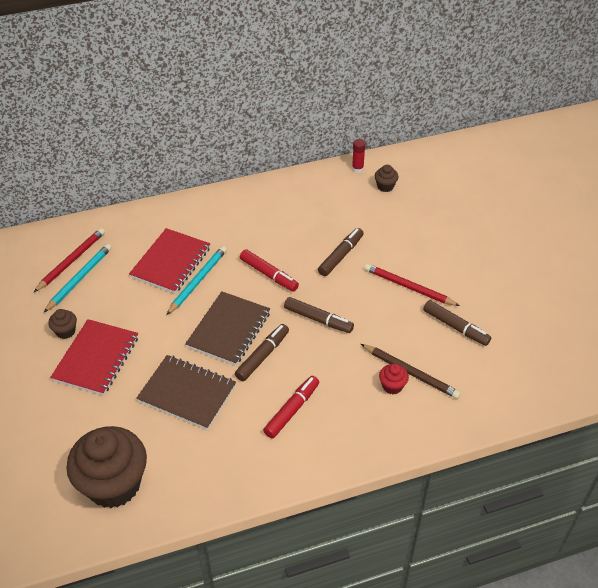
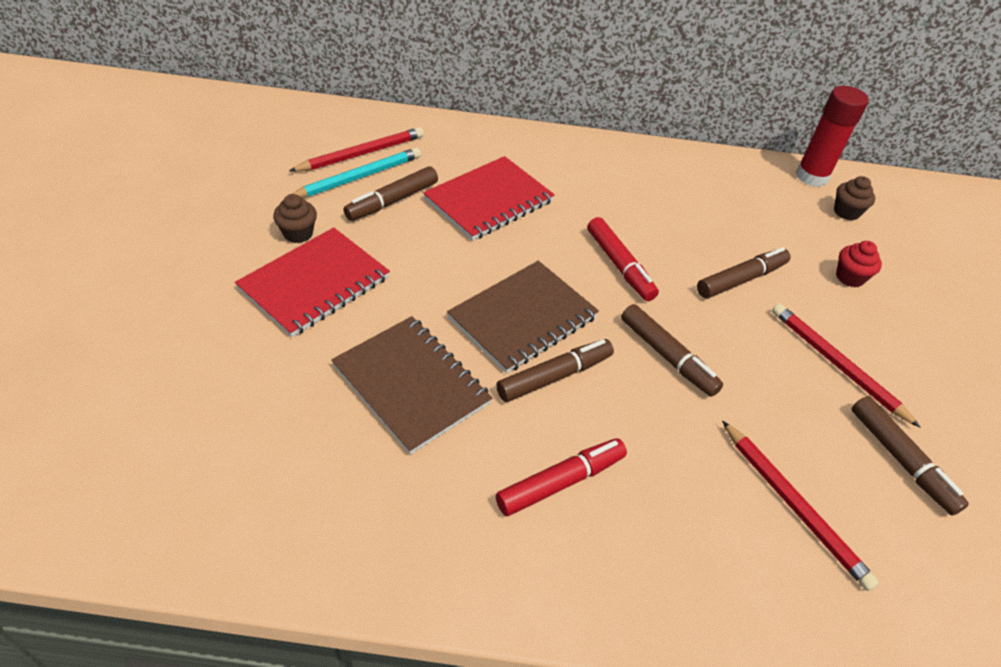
camera: 20 degrees right, 0 degrees up
brown cupcake [66,426,147,508] -> none
turquoise pencil [167,246,227,315] -> none
red glue stick [352,139,366,173] -> red glue stick [796,86,868,187], size x1.81
brown pencil [361,344,461,399] -> red pencil [722,421,879,591]
red cupcake [379,364,409,394] -> red cupcake moved to [836,241,882,287]
none -> brown marker [343,166,438,221]

